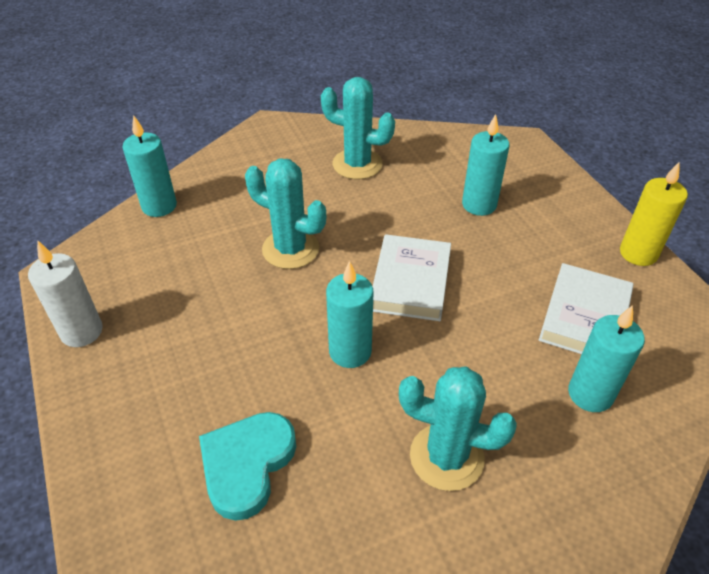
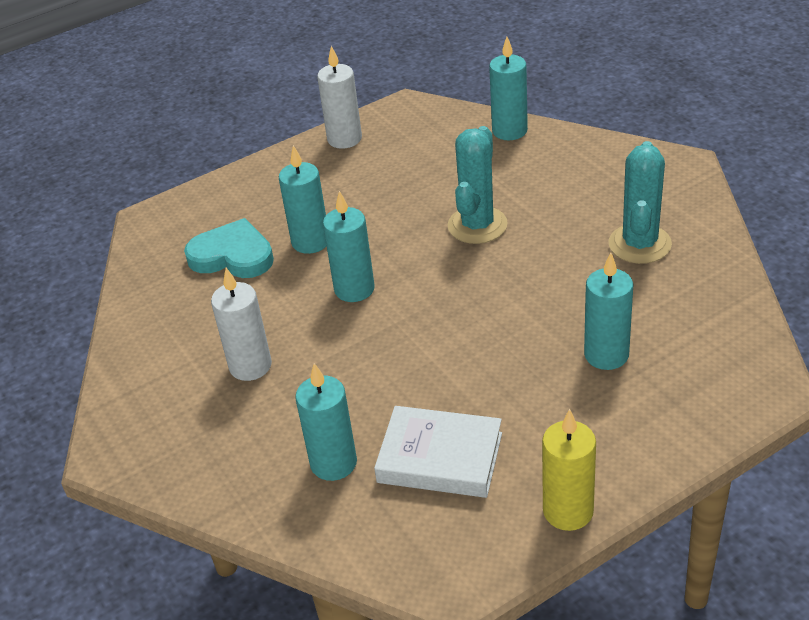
camera: 85 degrees right, 5 degrees down
white book [373,234,451,321] -> none
turquoise cactus [399,366,517,491] -> white candle [211,268,272,381]
none -> turquoise candle [279,145,326,254]

